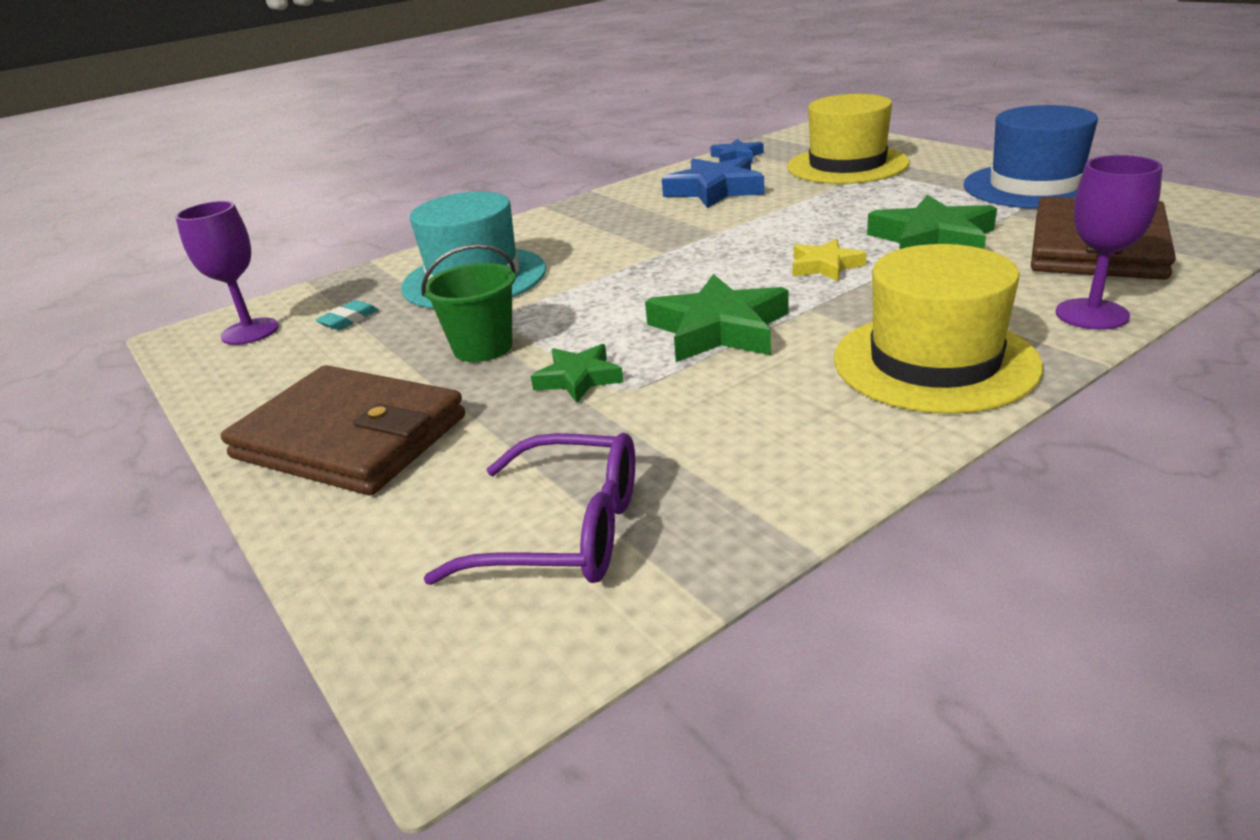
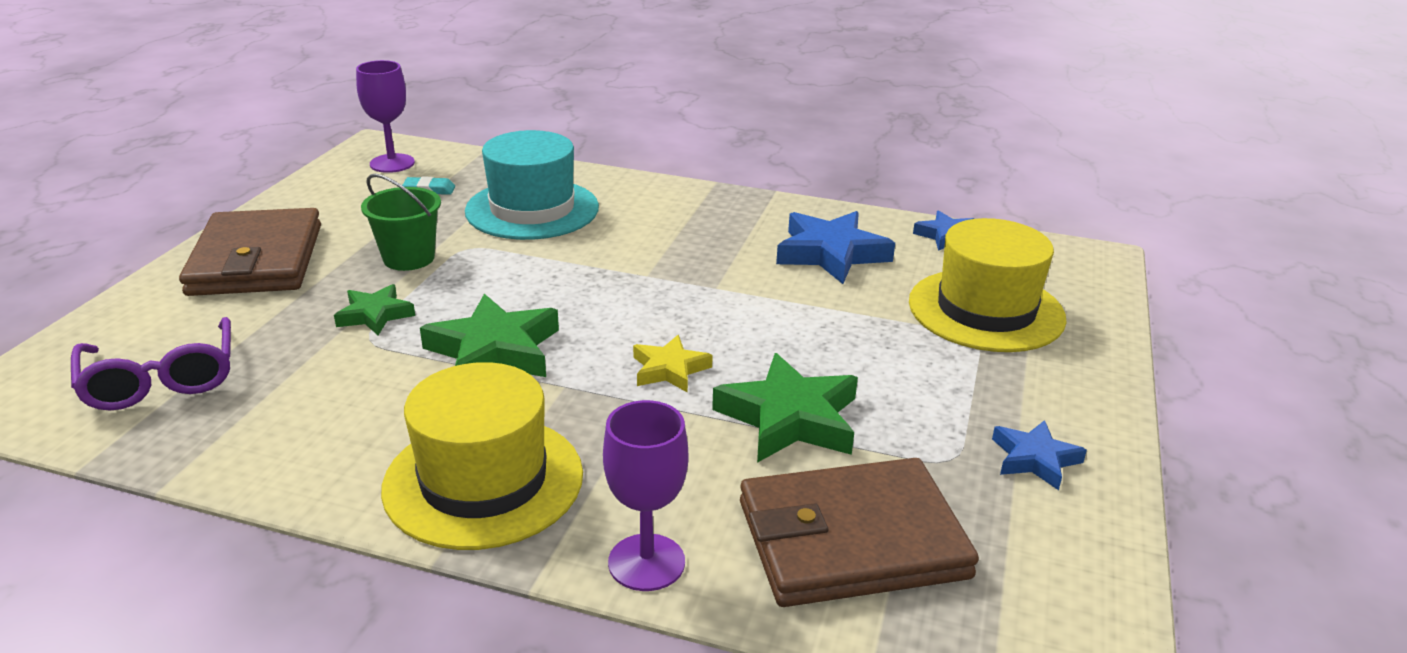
camera: 50 degrees right, 0 degrees up
blue hat [964,105,1098,209] -> blue star [992,420,1087,490]

